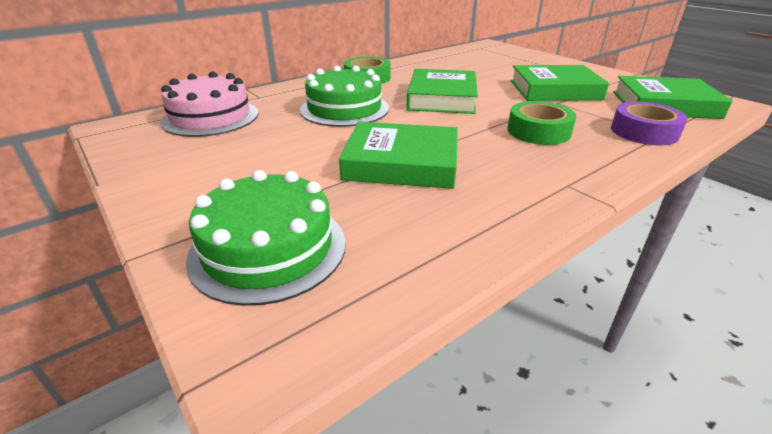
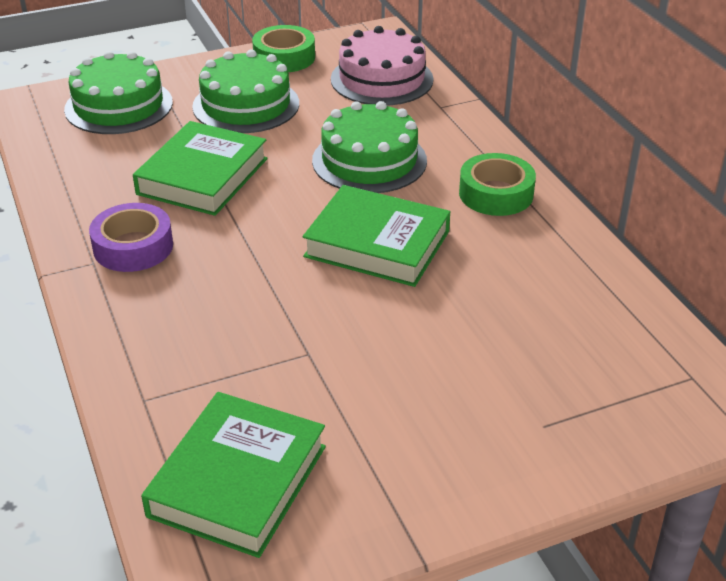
camera: 105 degrees right, 5 degrees up
green tape [507,101,576,145] -> green tape moved to [252,25,315,72]
green book [510,65,609,101] -> none
purple tape [611,102,688,146] -> purple tape moved to [89,203,173,272]
none -> green cake [192,49,299,133]

